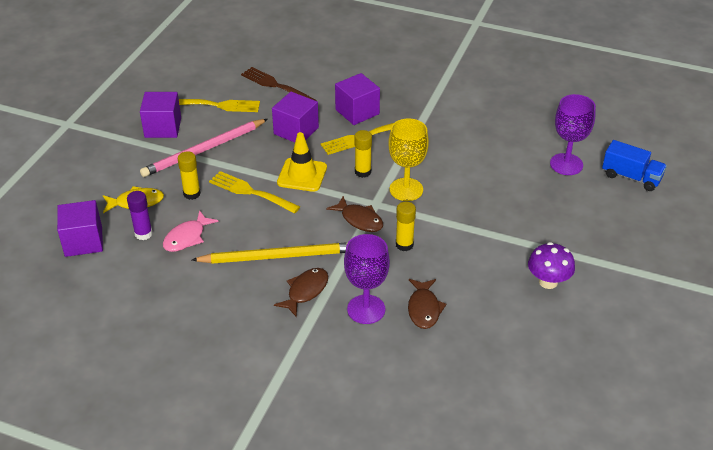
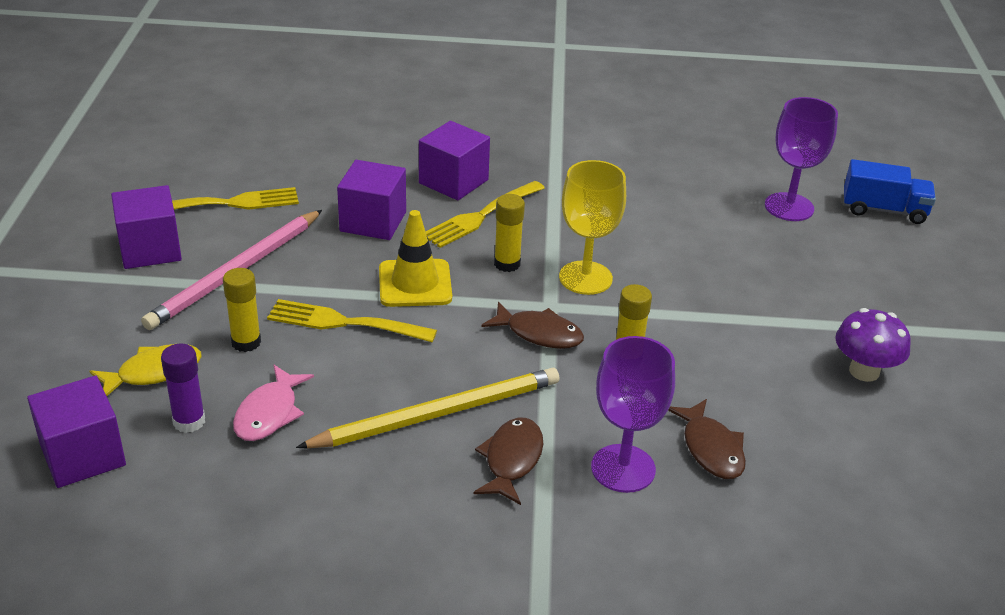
camera: 20 degrees left, 5 degrees down
brown fork [241,67,316,101] -> none

